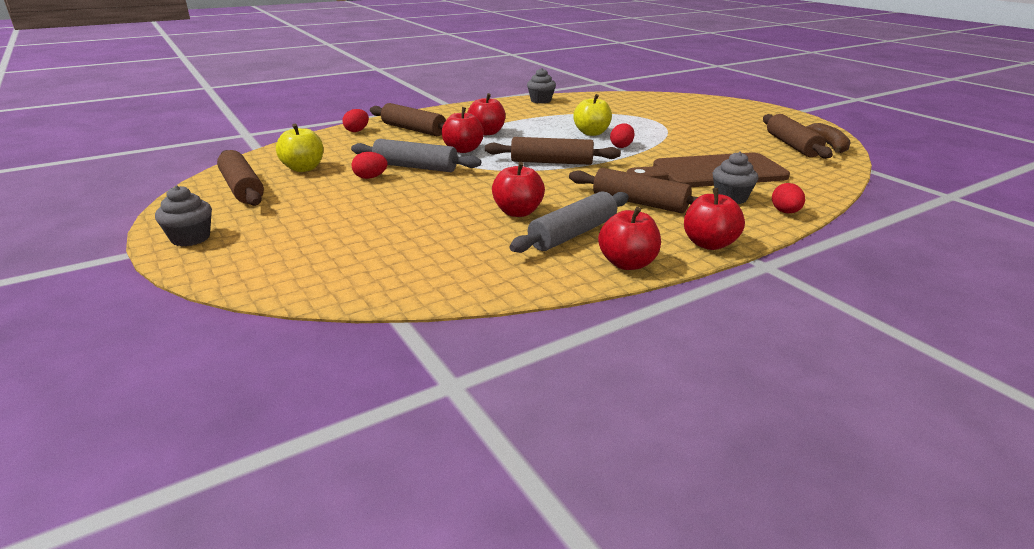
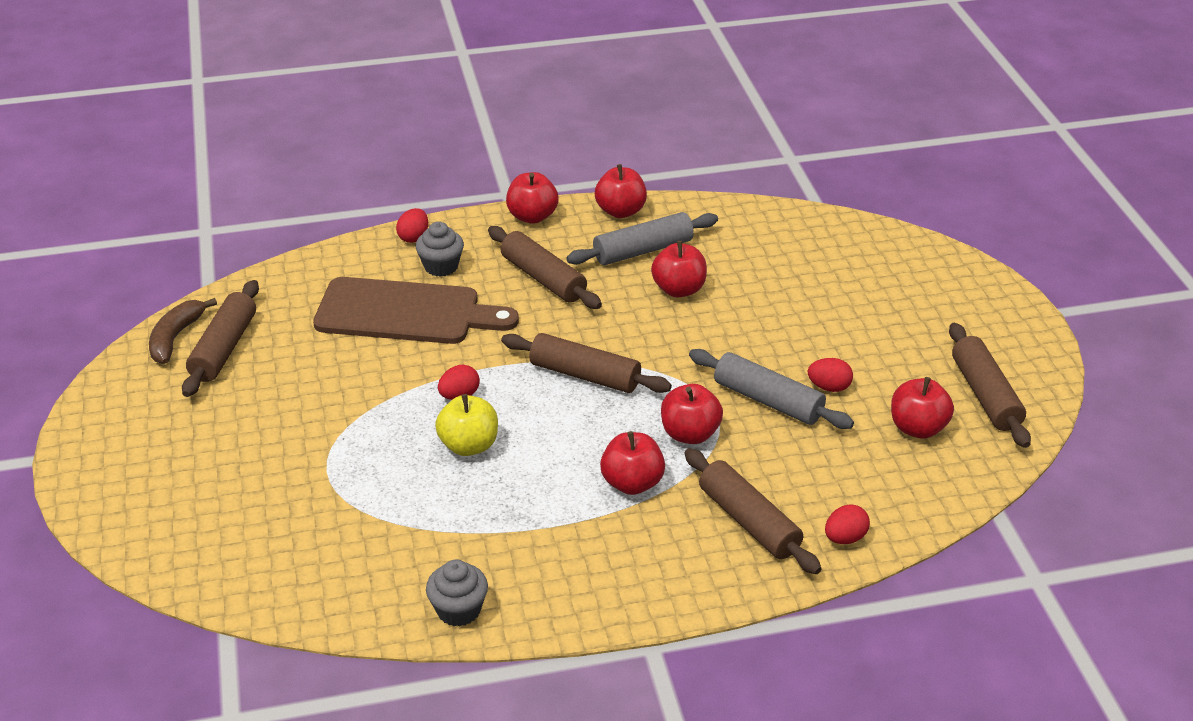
camera: 160 degrees left, 10 degrees up
grey cupcake [155,185,212,246] -> none
yellow apple [276,124,323,172] -> red apple [891,377,954,438]

